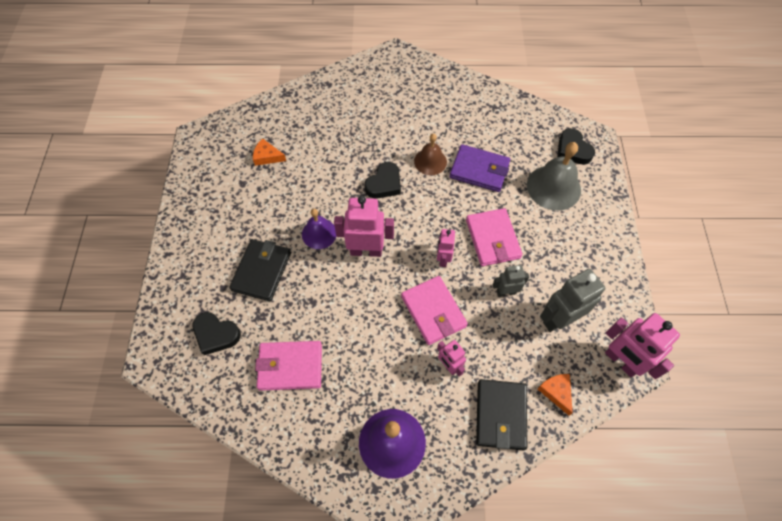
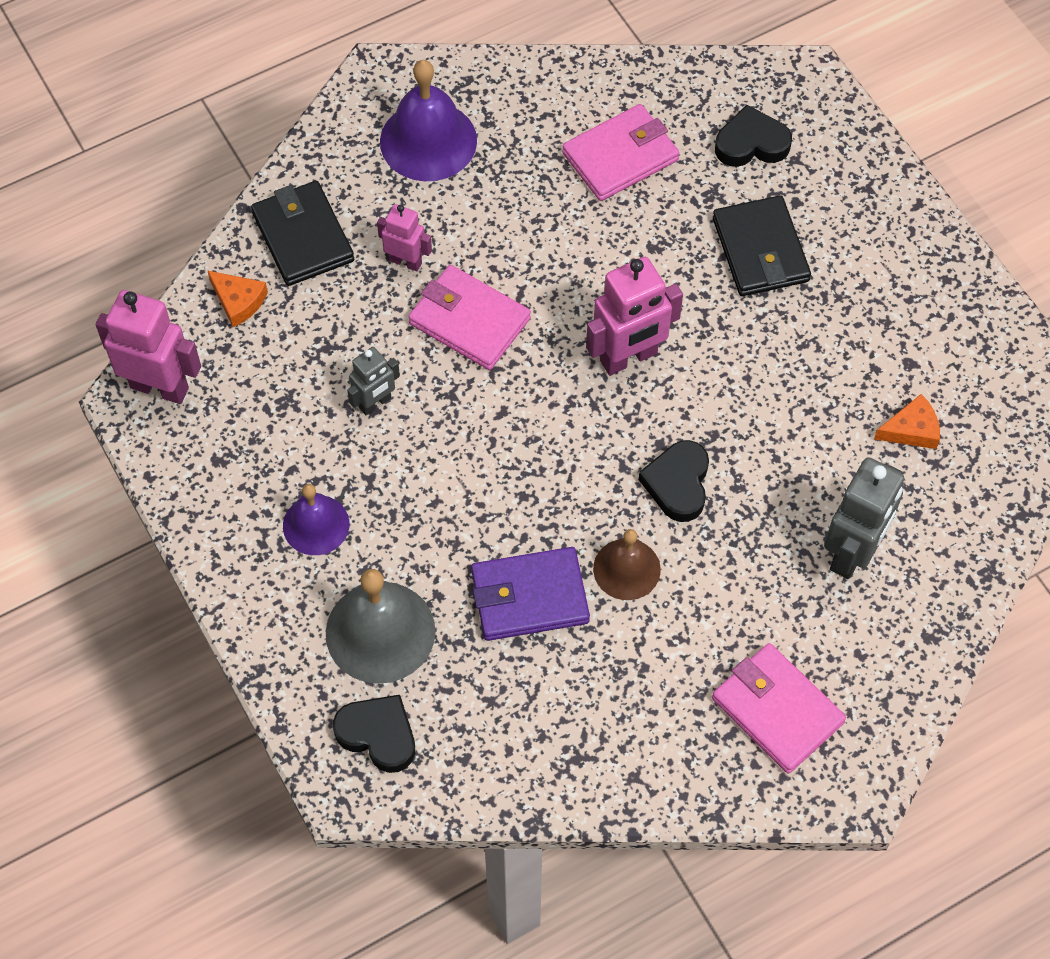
camera: 150 degrees right, 0 degrees up
purple bell [302,209,336,249] -> purple bell moved to [283,484,349,555]
pink robot [437,229,455,267] -> none
pink wallet [466,208,522,266] -> pink wallet moved to [712,643,846,773]
grey robot [540,269,606,332] -> grey robot moved to [824,457,904,579]

